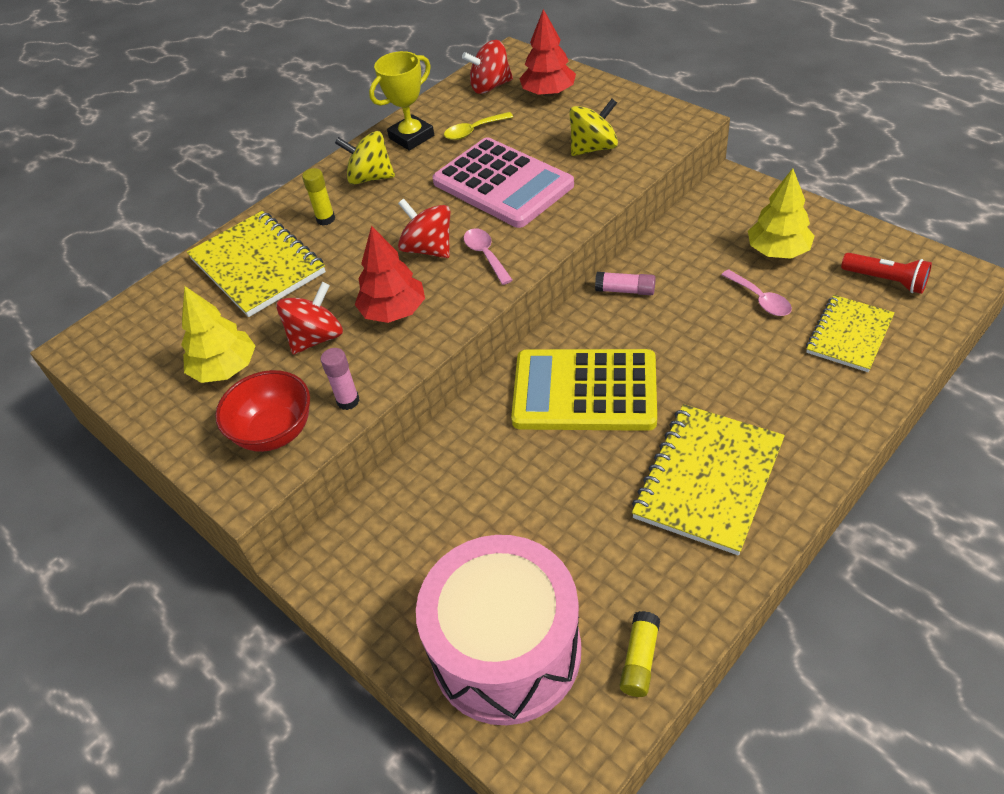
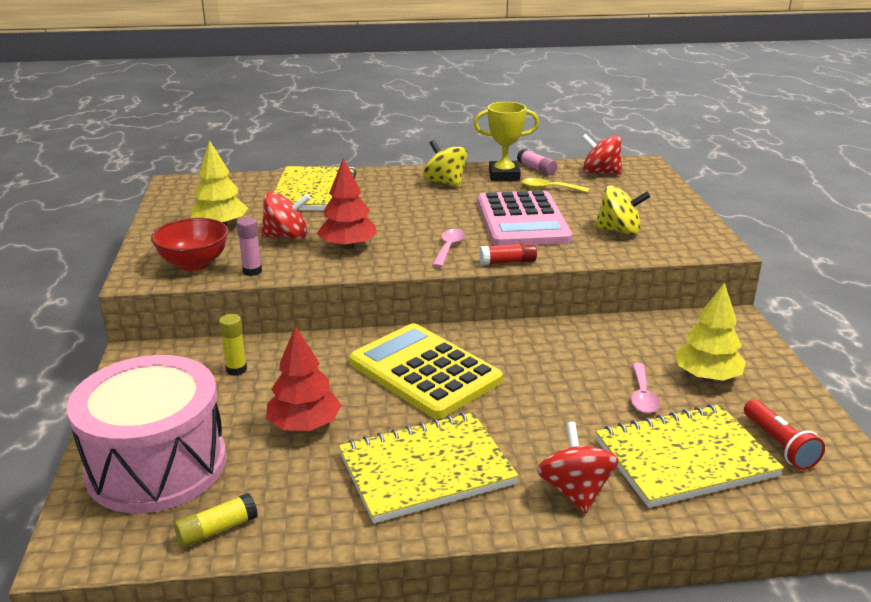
camera: 35 degrees right, 20 degrees down
yellow glue stick [302,168,335,226] -> yellow glue stick moved to [219,314,247,376]
red spinning top [398,199,450,258] -> red spinning top moved to [537,422,619,514]
red tree [519,9,576,97] -> red tree moved to [266,326,341,431]
pink glue stick [595,272,656,295] -> pink glue stick moved to [517,149,557,175]
yellow notebook [806,295,895,372] -> yellow notebook [596,404,784,508], size x1.56
none -> red glue stick [479,242,537,265]

